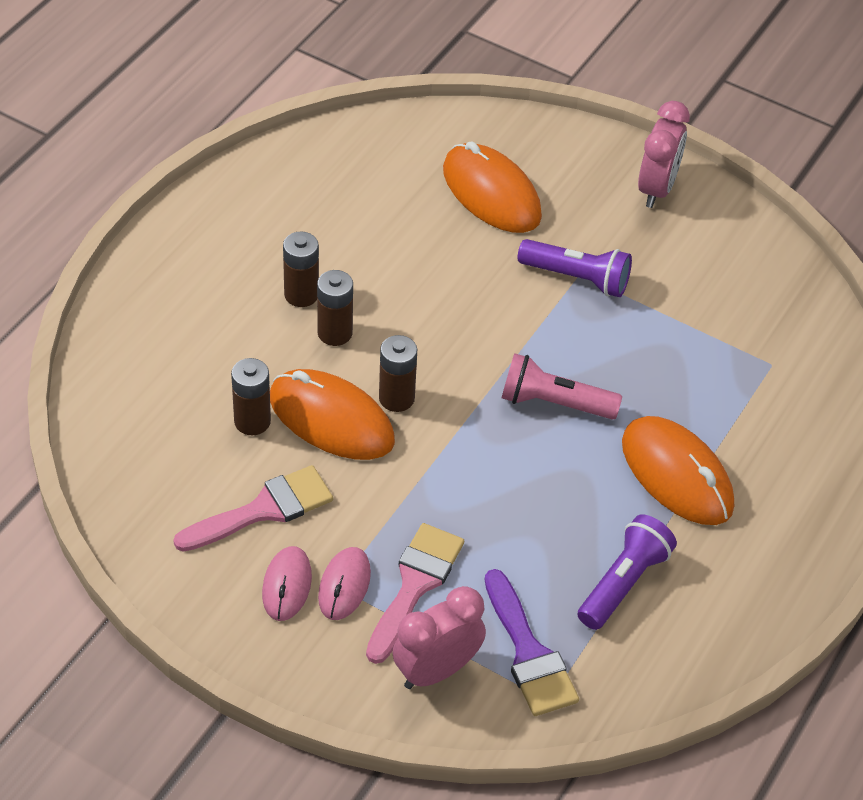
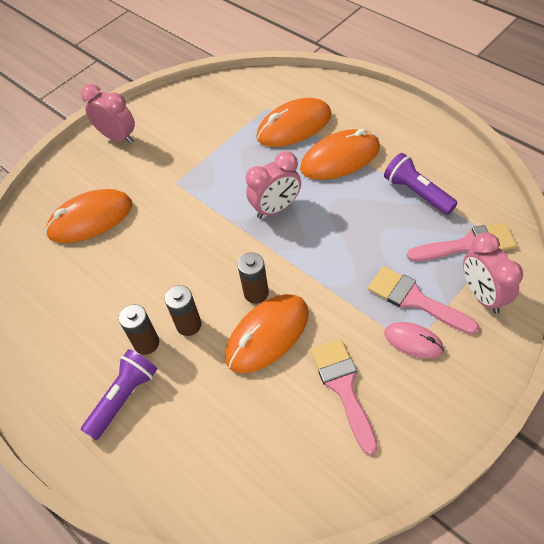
camera: 70 degrees left, 5 degrees up
brown battery [231,358,271,435] -> none
pink mouse [262,546,312,621] -> none
purple brush [485,569,579,716] -> pink brush [407,222,517,261]
pink flashlight [502,353,622,419] -> pink clock [246,151,301,218]
purple flashlight [518,239,632,297] -> purple flashlight moved to [81,349,157,440]
none -> orange mouse [256,98,331,147]

